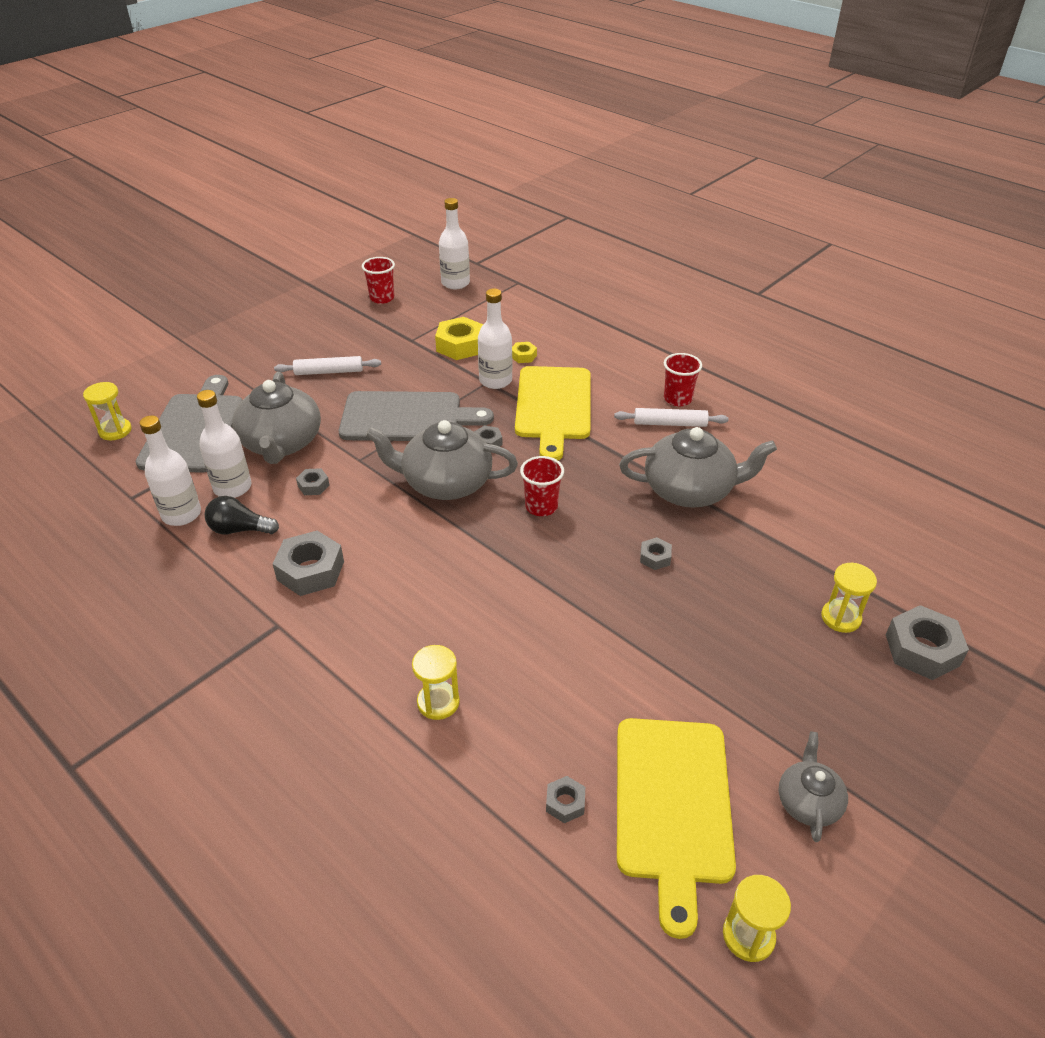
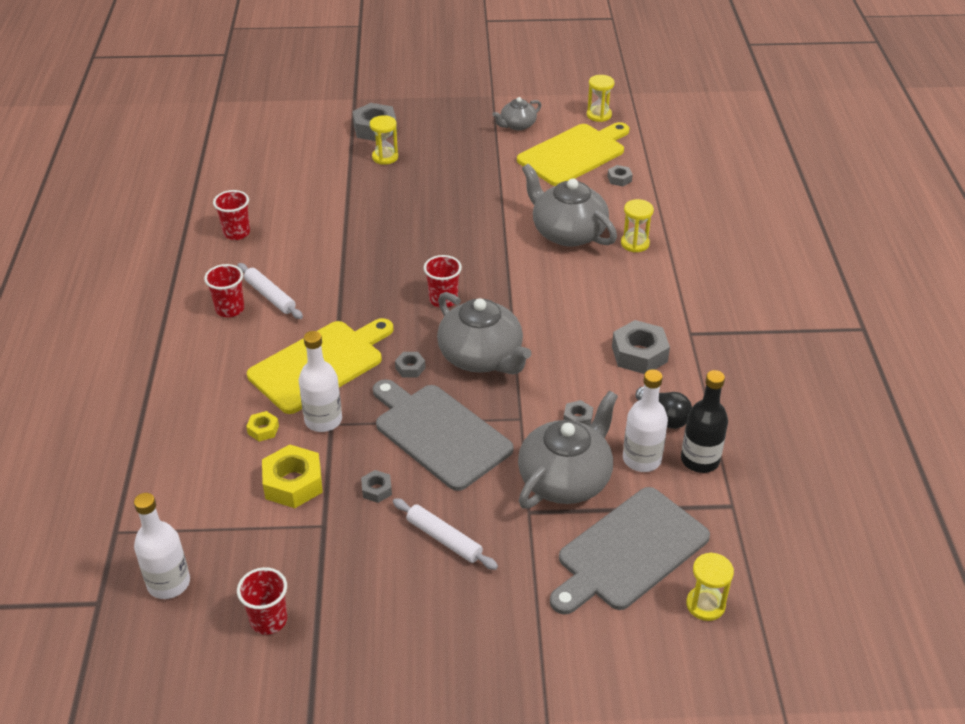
camera: 135 degrees left, 0 degrees up
white bottle [139,415,201,526] -> black bottle [681,370,728,473]
grey teapot [619,427,777,508] -> grey teapot moved to [522,164,617,246]
grey nut [640,537,672,570] -> grey nut moved to [361,470,392,503]
none -> red cup [213,190,250,240]

